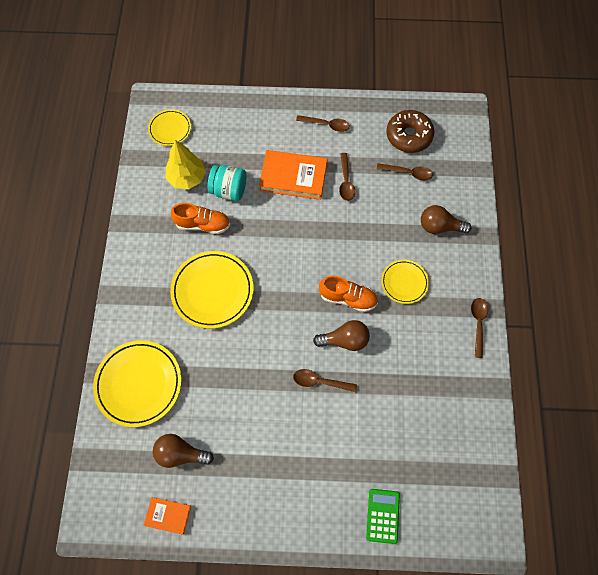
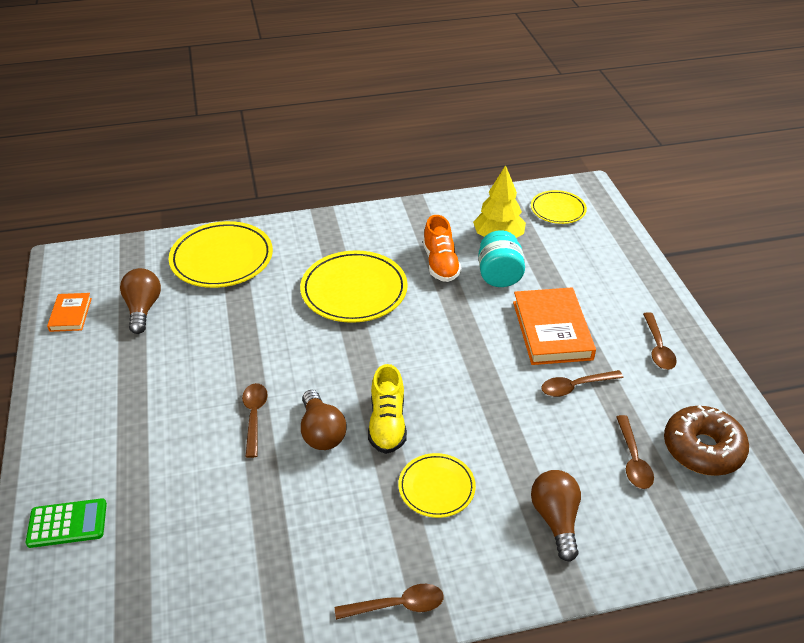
camera: 75 degrees right, 25 degrees down
orange shoe [319,276,378,312] -> yellow shoe [368,364,407,454]

